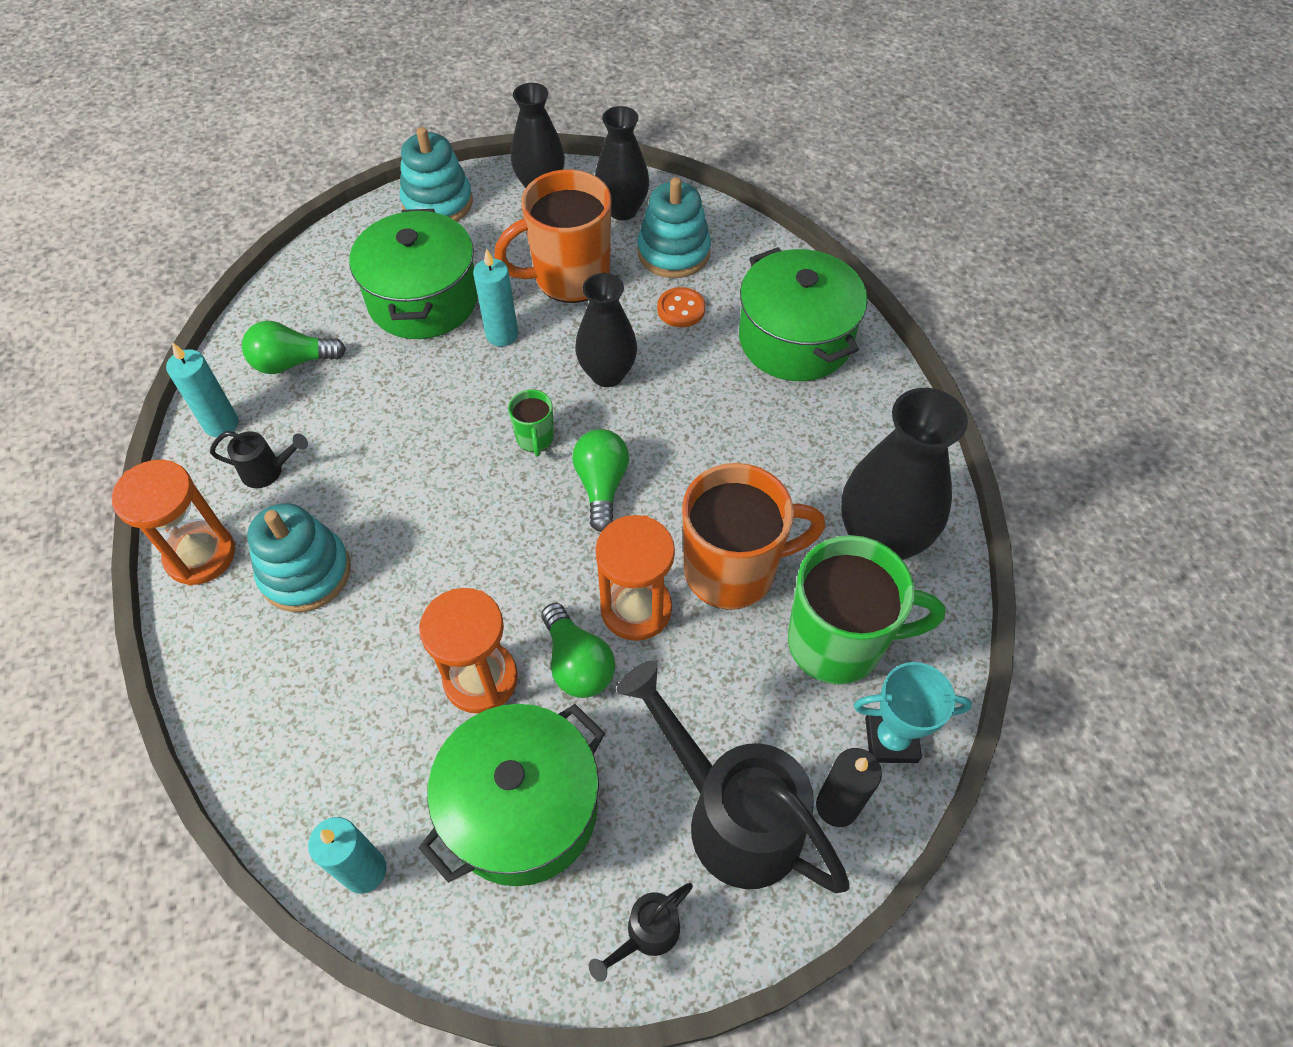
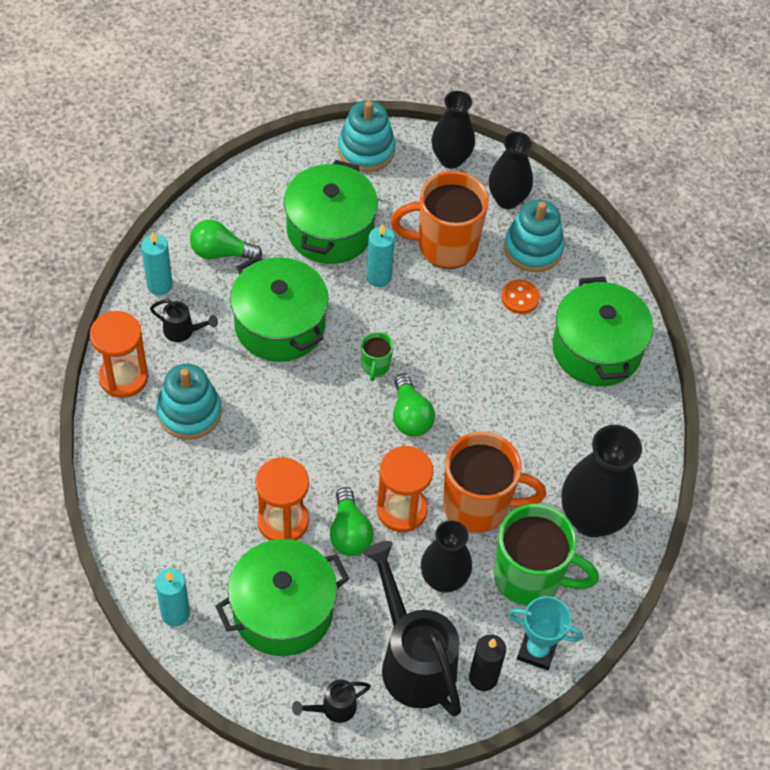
camera: 15 degrees right, 0 degrees up
green light bulb [572,429,629,532] -> green light bulb turned 150 degrees clockwise [393,374,435,437]
black vase [575,273,637,387] -> black vase moved to [421,520,472,593]
none -> green pot [230,255,329,362]

